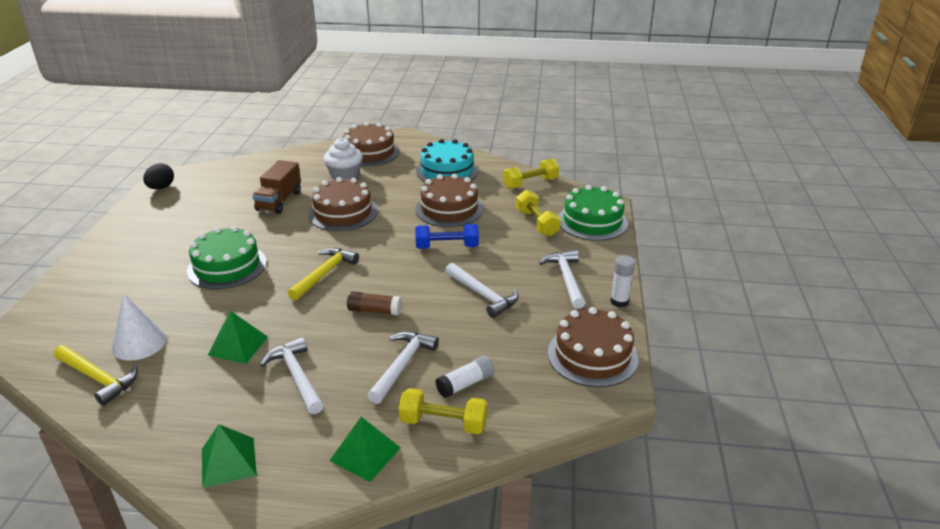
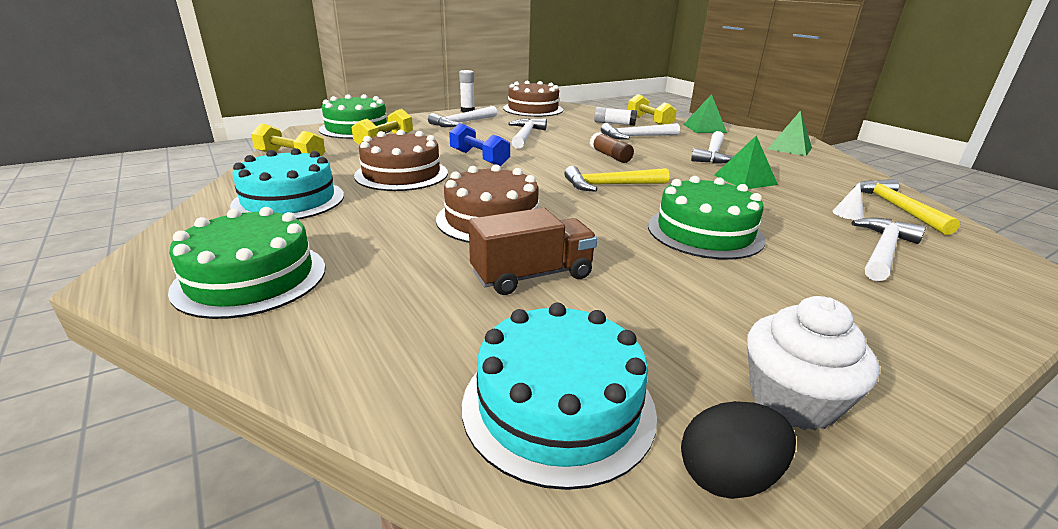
camera: 130 degrees left, 5 degrees down
white cone [111,293,167,361] -> white cone [833,182,864,220], size x0.47
white cupcake [324,138,363,180] -> white cupcake moved to [747,296,879,431]
brown cake [343,122,400,166] -> green cake [168,207,325,319]
none -> turquoise cake [462,303,657,490]
none -> white hammer [852,218,926,282]

